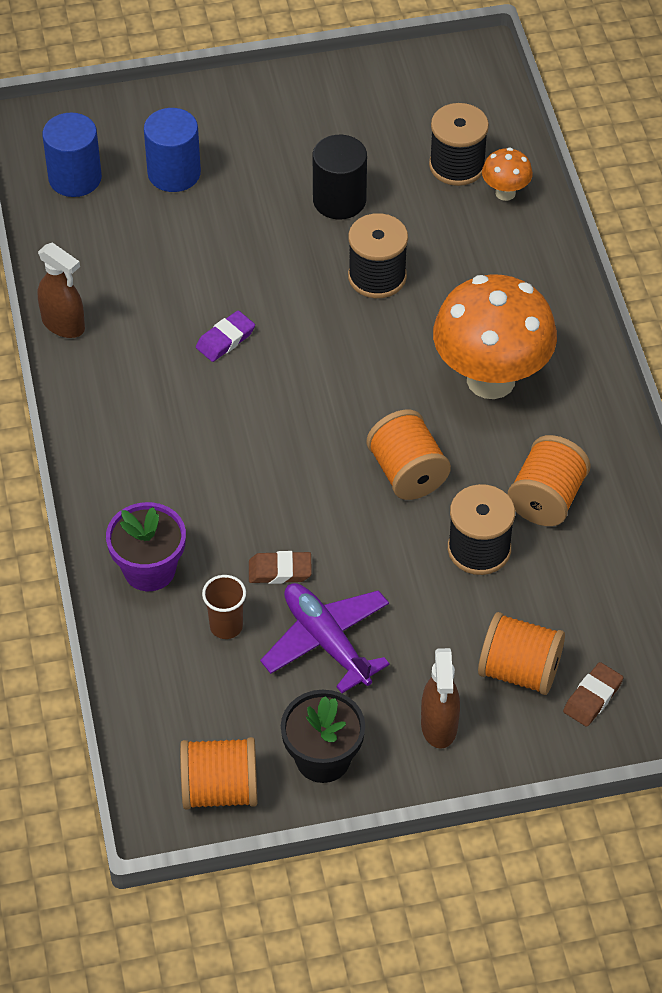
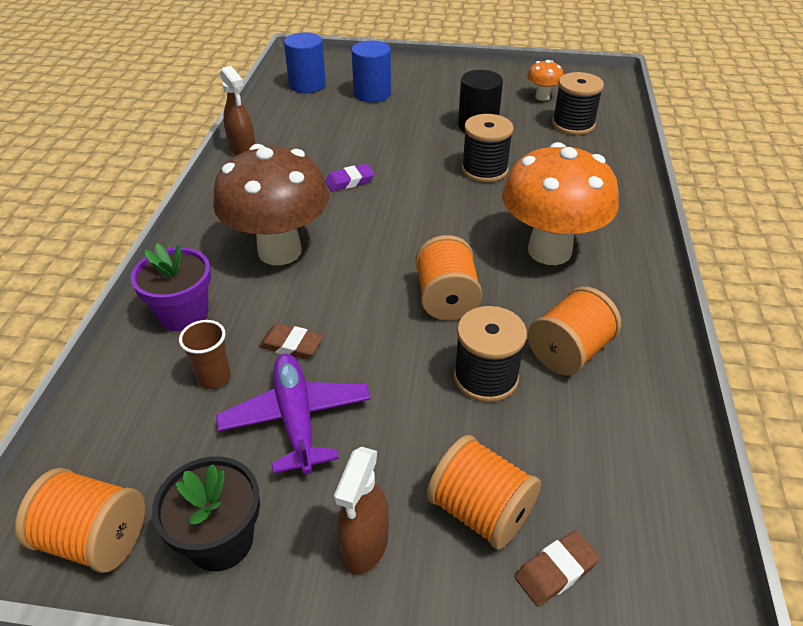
camera: 20 degrees right, 10 degrees down
orange mushroom [482,148,533,201] -> orange mushroom moved to [527,60,563,101]
none -> brown mushroom [213,144,329,265]

